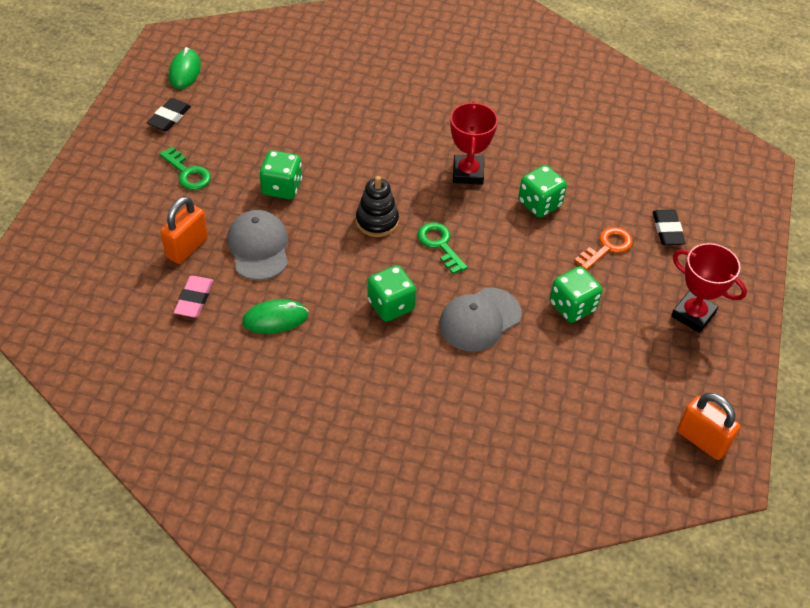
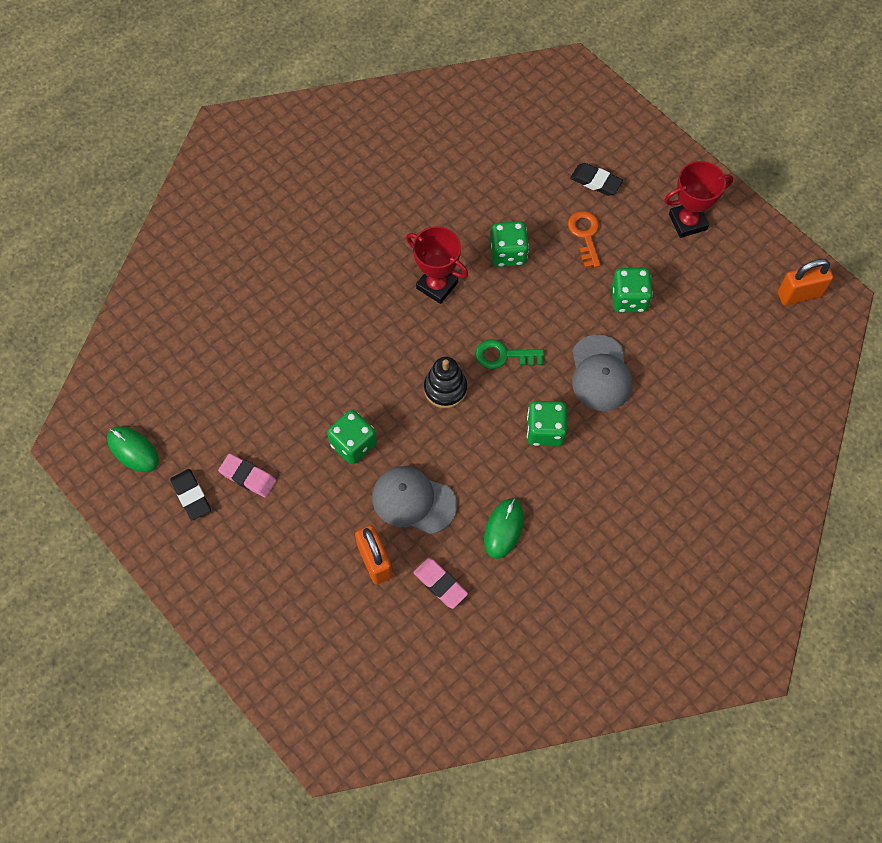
camera: 55 degrees left, 15 degrees up
green key [159,147,211,190] -> none
none -> pink eraser [218,454,276,498]

